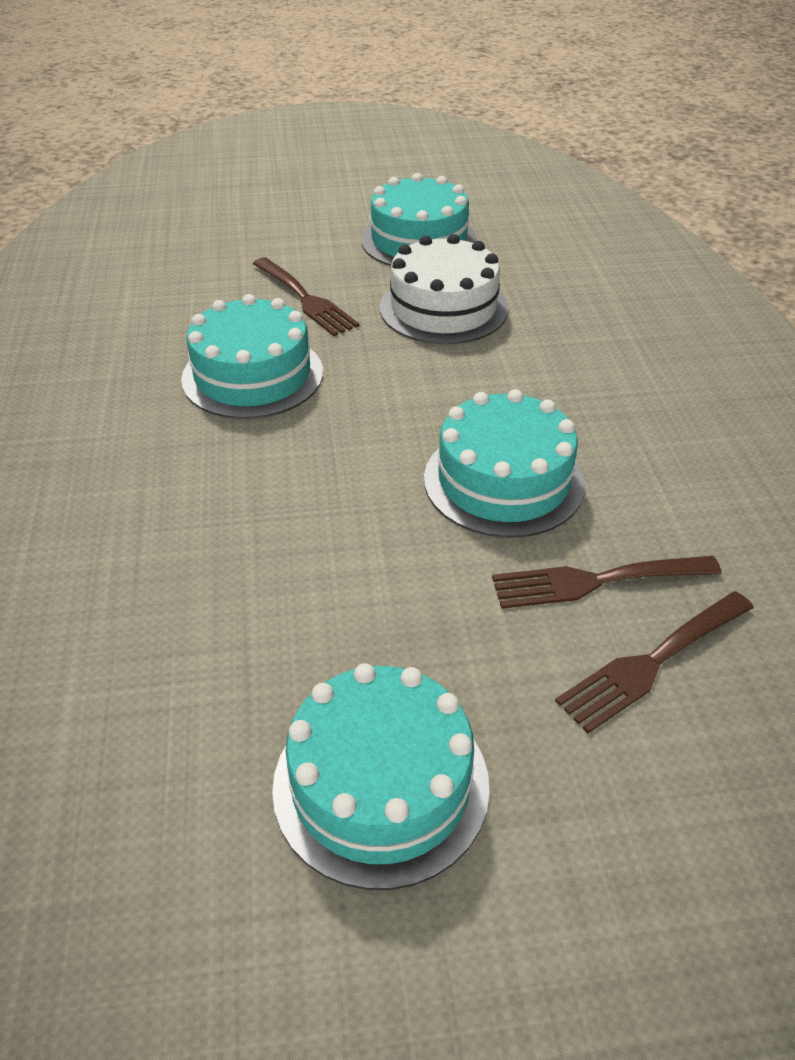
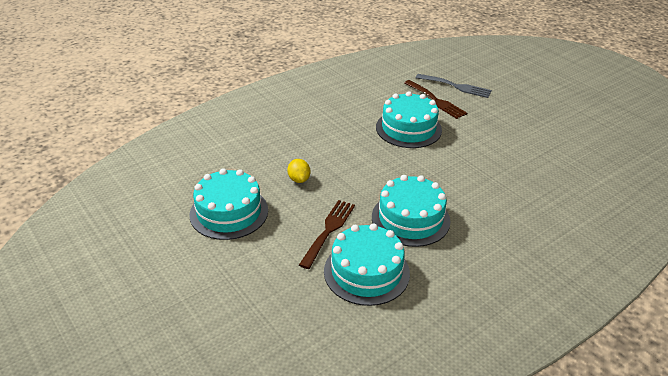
camera: 120 degrees left, 5 degrees down
turquoise cake [272,663,490,890] -> turquoise cake moved to [324,223,410,306]
white cake [380,234,508,344] -> yellow lemon [287,159,310,183]
brown fork [555,591,754,734] -> grey fork [416,74,492,98]

